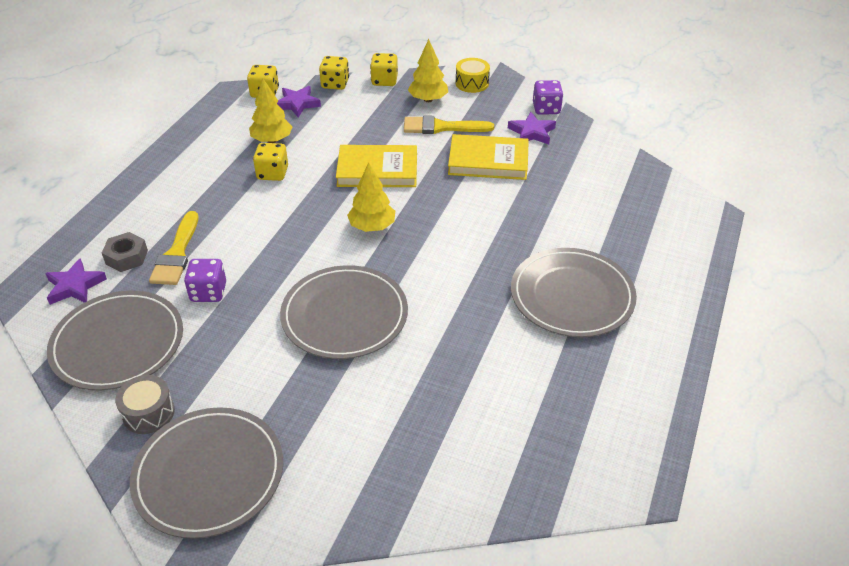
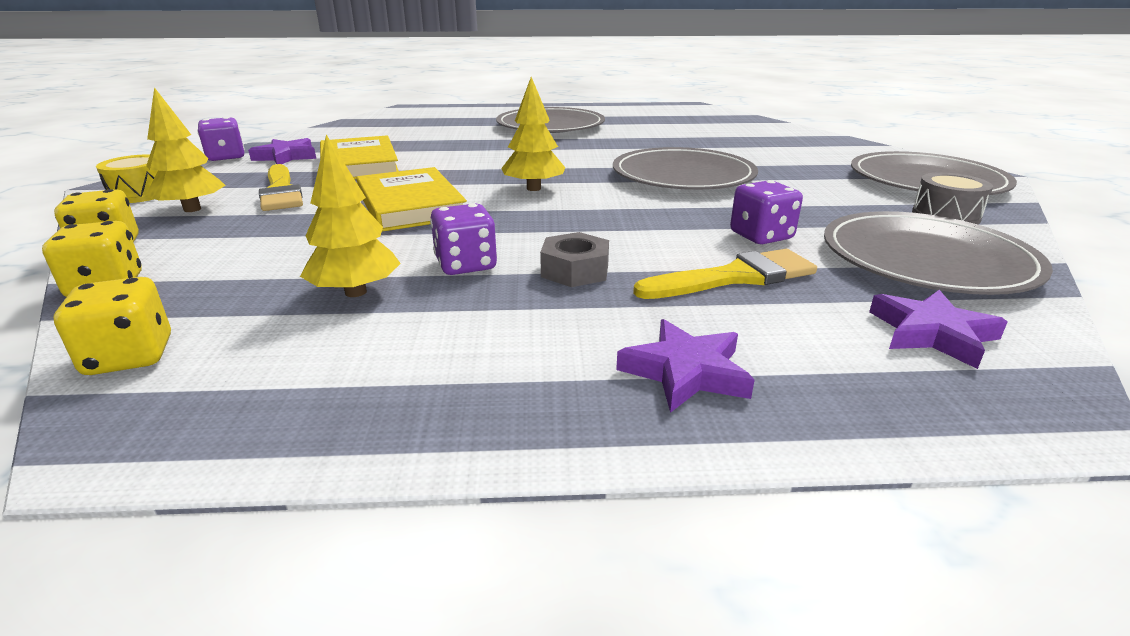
camera: 115 degrees left, 15 degrees down
grey nut [102,232,148,272] -> grey nut moved to [540,232,609,287]
yellow dice [253,143,288,181] -> purple dice [430,204,497,275]
purple star [277,86,321,118] -> purple star moved to [616,319,755,413]

